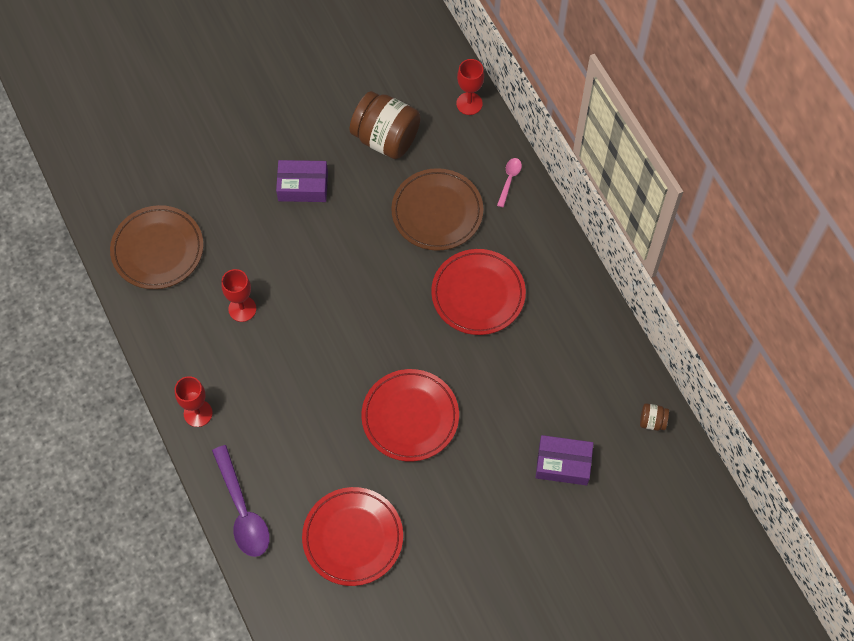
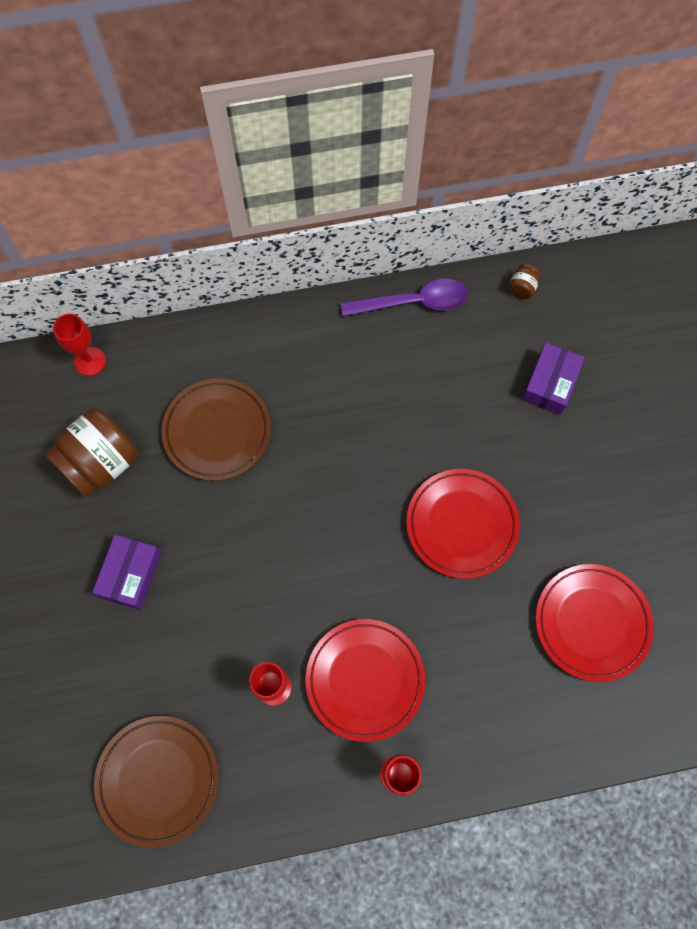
camera: 75 degrees left, 5 degrees up
purple spoon [212,445,270,557] -> purple spoon moved to [341,279,468,317]
red plate [431,249,526,335] -> red plate moved to [306,619,425,742]
pink spoon [497,158,522,208] -> none

